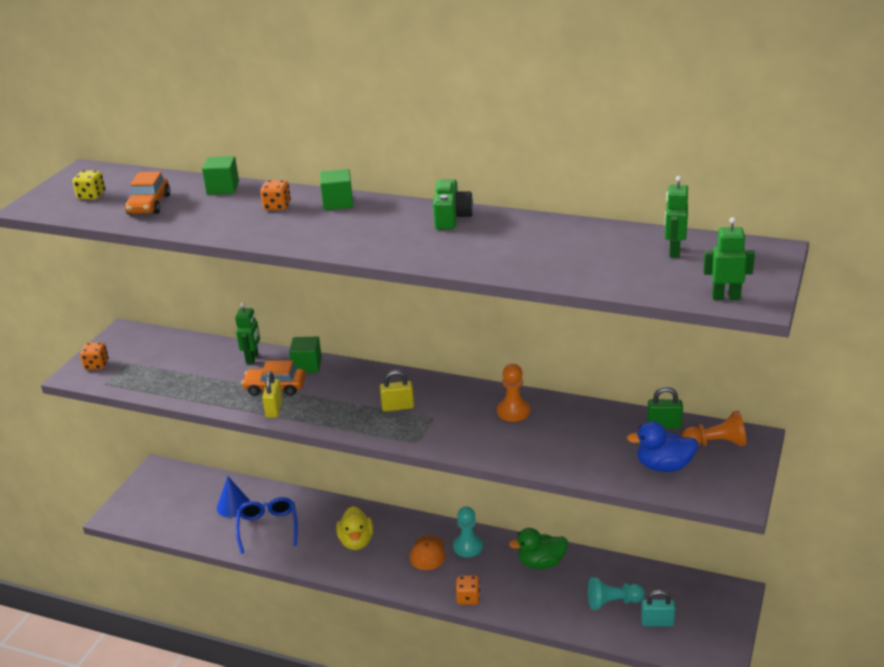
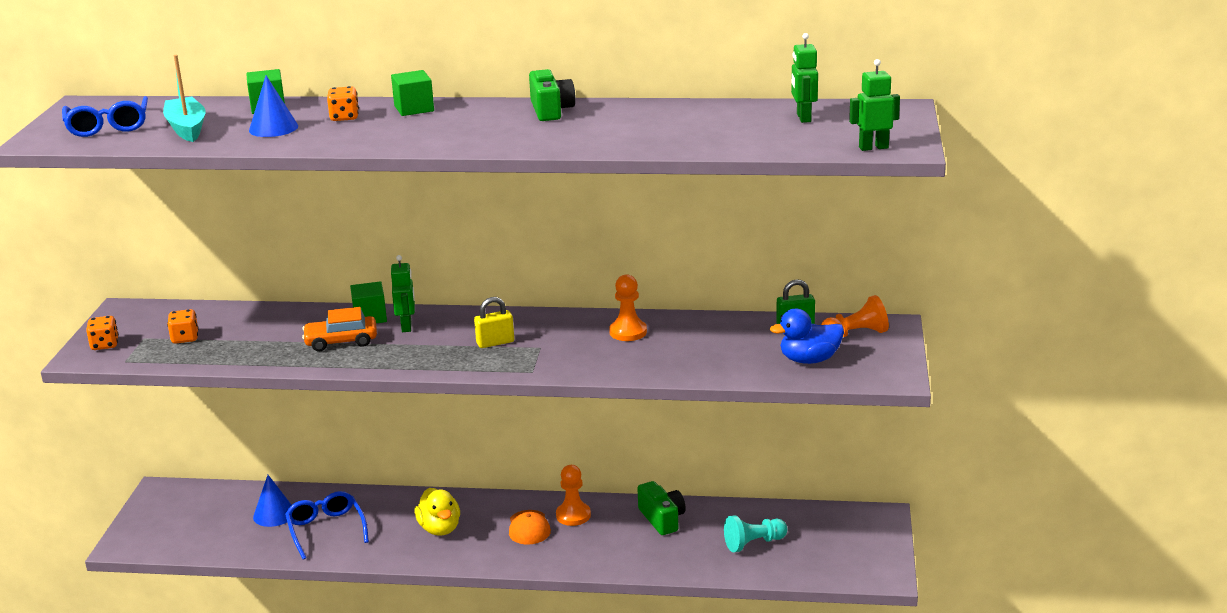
camera: 15 degrees left, 5 degrees down
yellow dice [73,170,105,200] -> blue glasses [62,96,148,137]
orange car [125,172,170,215] -> turquoise boat [163,55,206,142]
green robot [235,302,260,364] -> green robot moved to [391,255,415,332]
yellow padlock [262,371,283,418] -> none
turquoise pawn [453,507,483,557] -> orange pawn [556,465,591,526]
orange dice [456,575,480,605] -> orange dice moved to [167,309,199,344]
green duck [509,528,568,569] -> green camera [637,481,686,535]
turquoise padlock [641,590,675,627] -> none
none -> blue cone [249,75,298,137]

